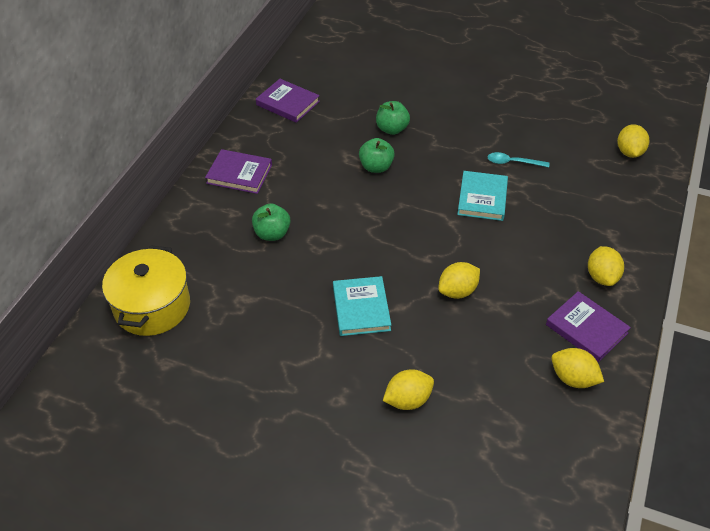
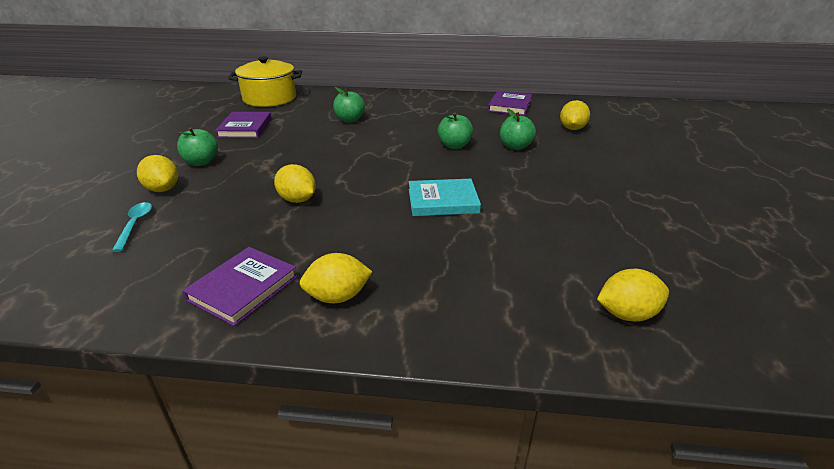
camera: 75 degrees right, 15 degrees down
purple book [205,149,272,194] -> purple book moved to [215,112,271,138]
turquoise book [333,276,391,336] -> none
turquoise spoon [488,152,549,167] -> turquoise spoon moved to [112,202,152,252]
yellow lemon [551,348,604,388] -> yellow lemon moved to [560,100,590,130]
none -> green apple [177,127,218,166]

